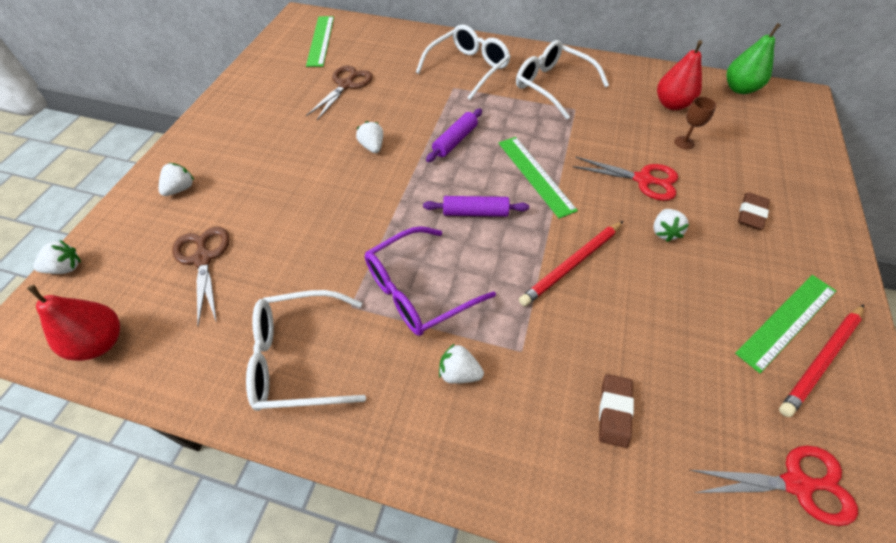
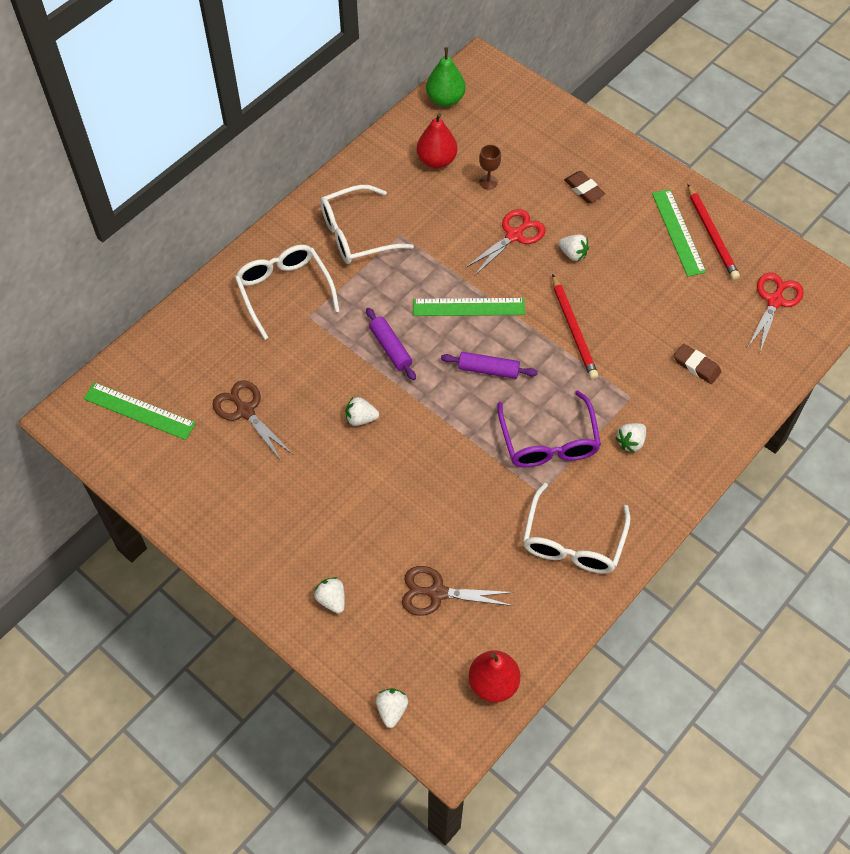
camera: 65 degrees left, 5 degrees up
purple rolling pin [423,196,529,217] -> purple rolling pin turned 75 degrees clockwise [441,352,538,379]

